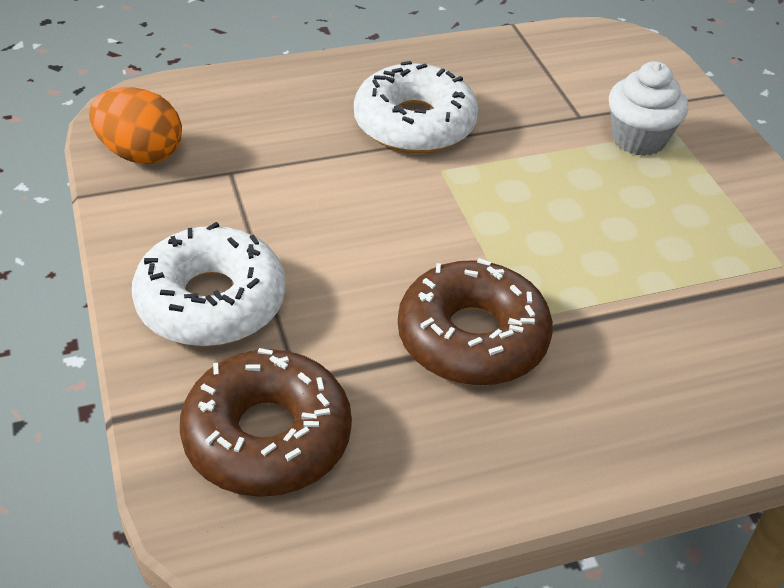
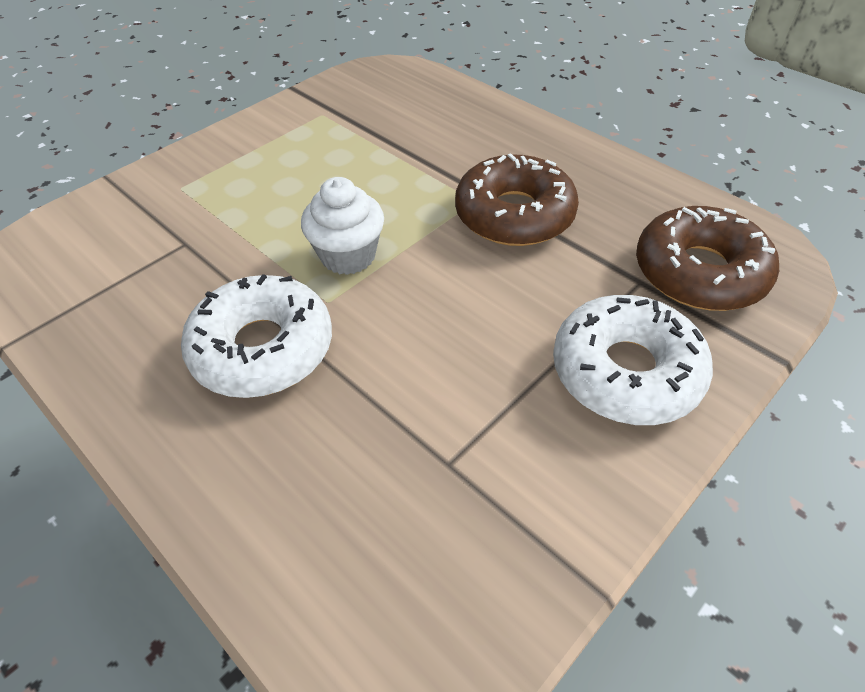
camera: 115 degrees left, 5 degrees up
orange egg [89,87,182,164] -> none
white cupcake [609,61,688,156] -> white cupcake moved to [301,177,384,275]

